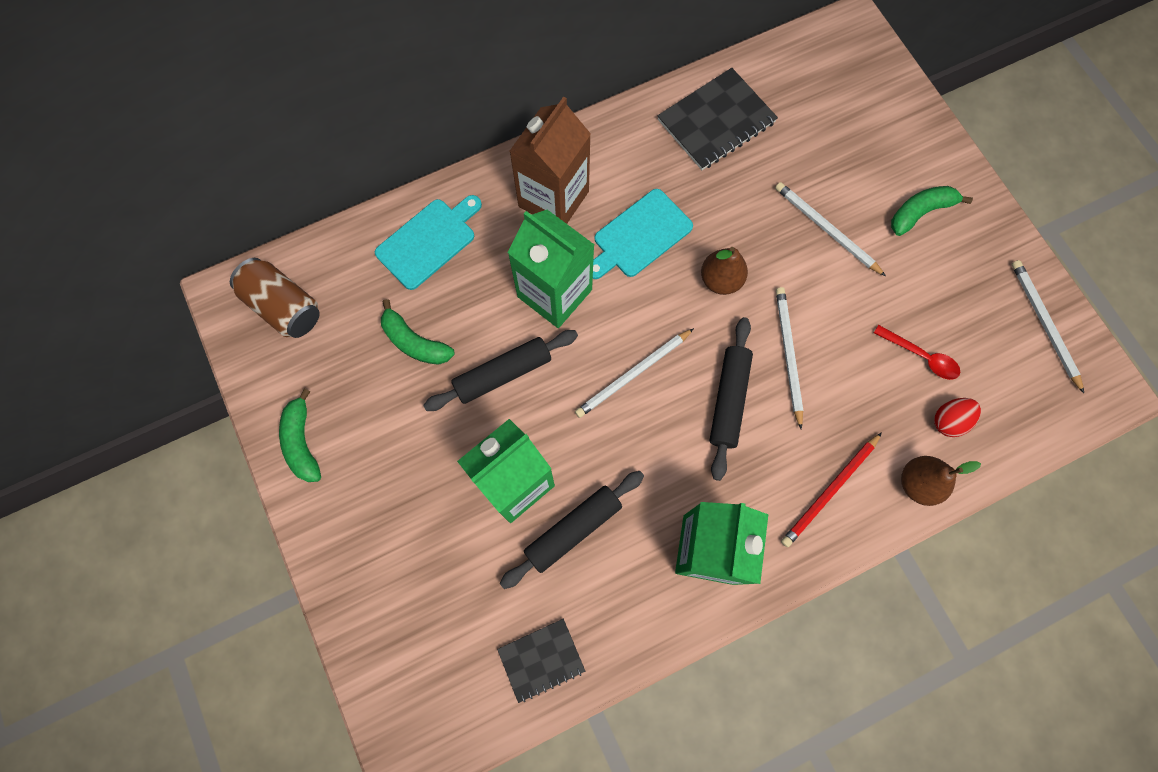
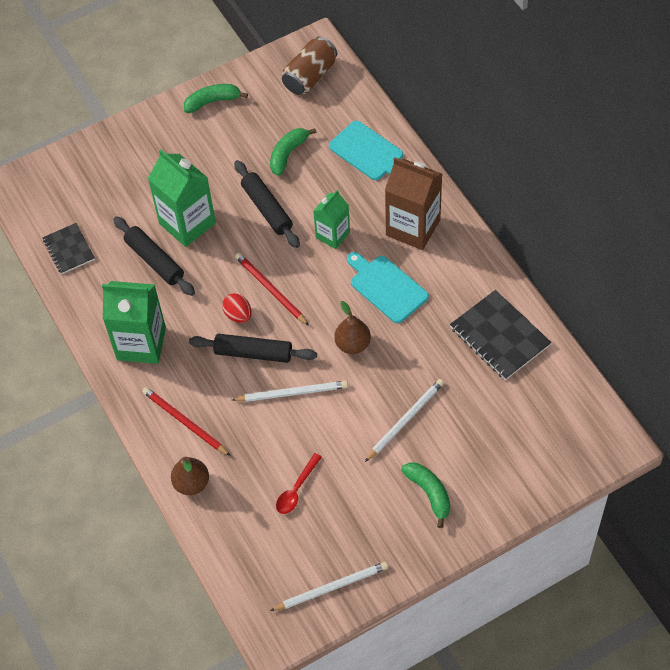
camera: 90 degrees right, 15 degrees down
green carton [508,210,595,328] -> green carton [313,190,350,249], size x0.61
white pencil [575,328,694,418] -> red pencil [235,253,309,325]
red egg [934,398,981,437] -> red egg moved to [222,293,252,323]

